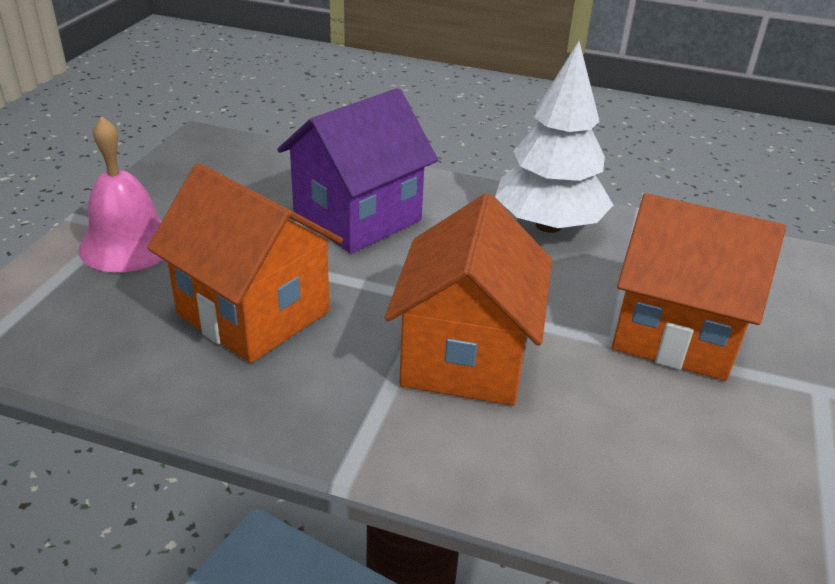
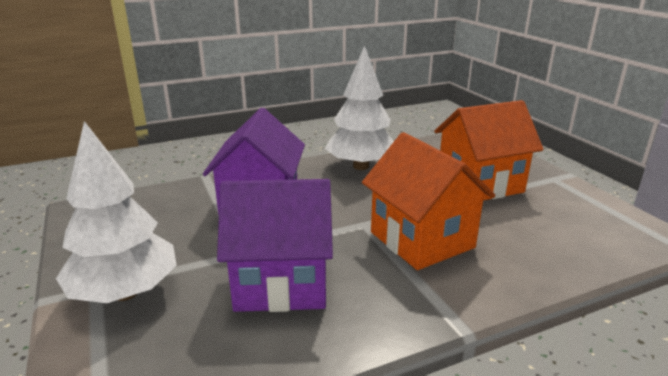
camera: 40 degrees left, 10 degrees down
pink bell [79,116,164,272] -> white tree [56,121,177,303]
orange house [147,163,343,363] -> purple house [217,179,333,312]

